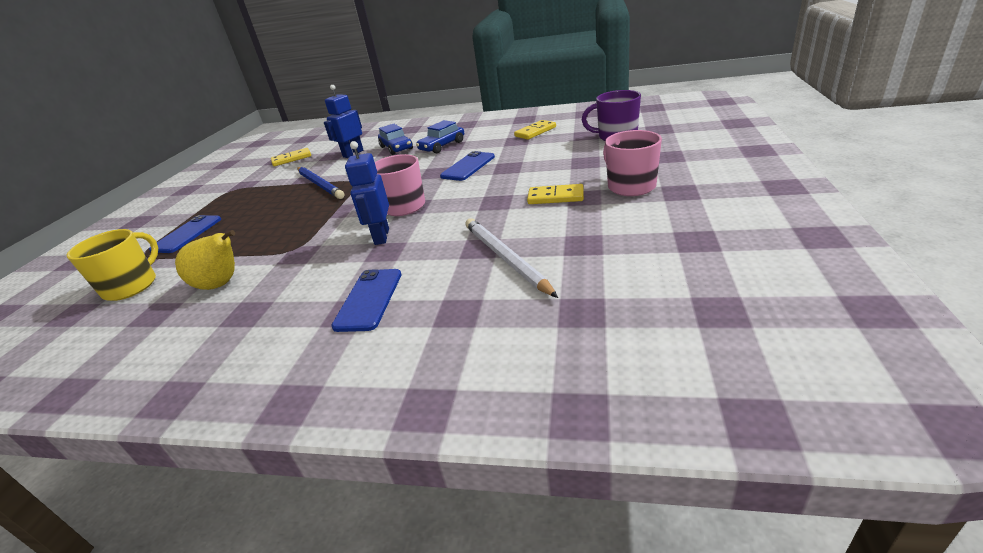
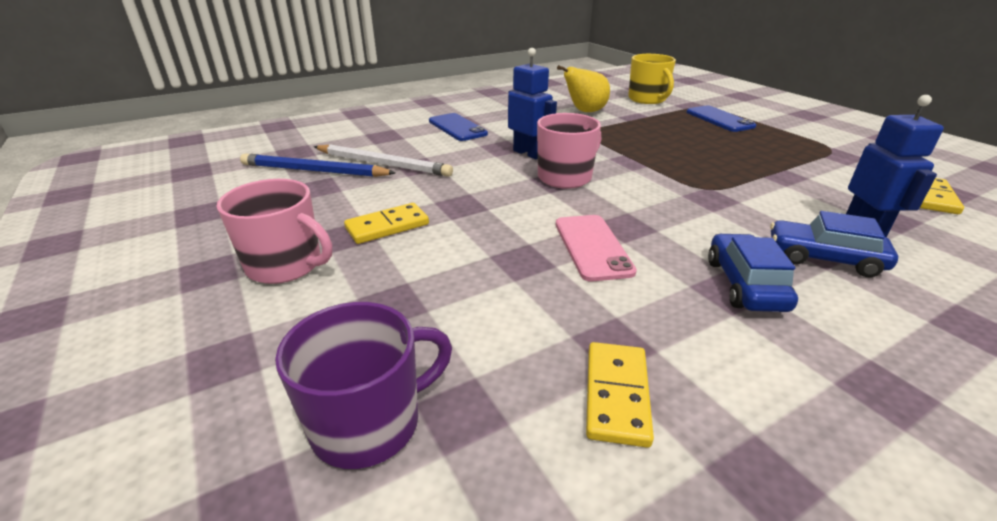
camera: 135 degrees right, 0 degrees up
blue pencil [297,167,345,199] -> blue pencil moved to [240,154,396,177]
blue phone [440,151,495,181] -> pink phone [556,215,637,281]

